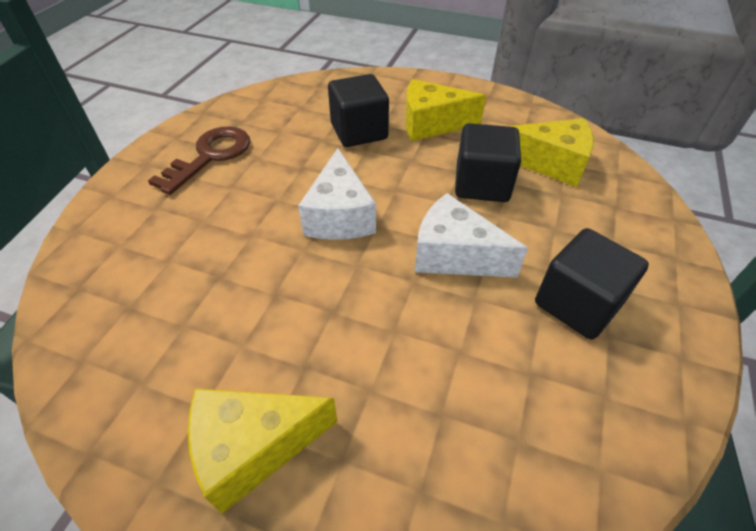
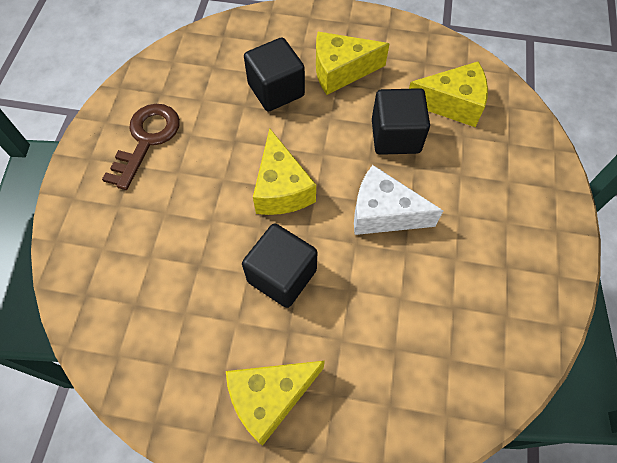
camera: 10 degrees left, 15 degrees up
white cheese [298,148,376,240] -> yellow cheese [253,128,316,215]
black cube [535,228,649,339] -> black cube moved to [242,223,317,308]

